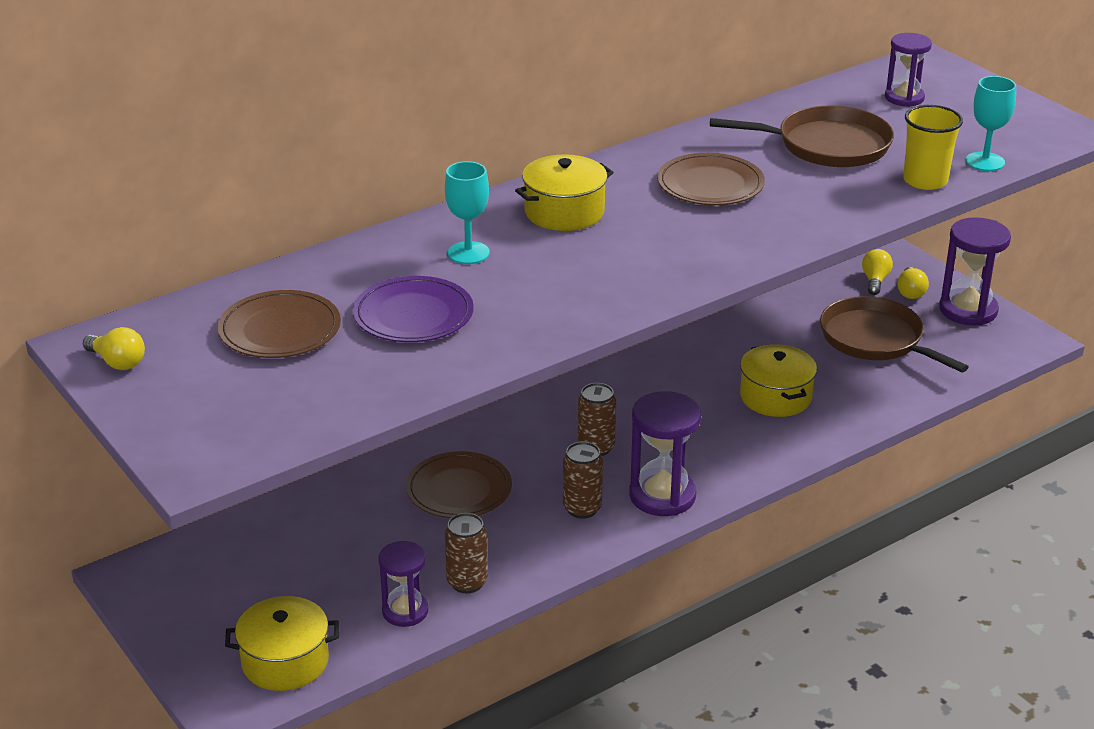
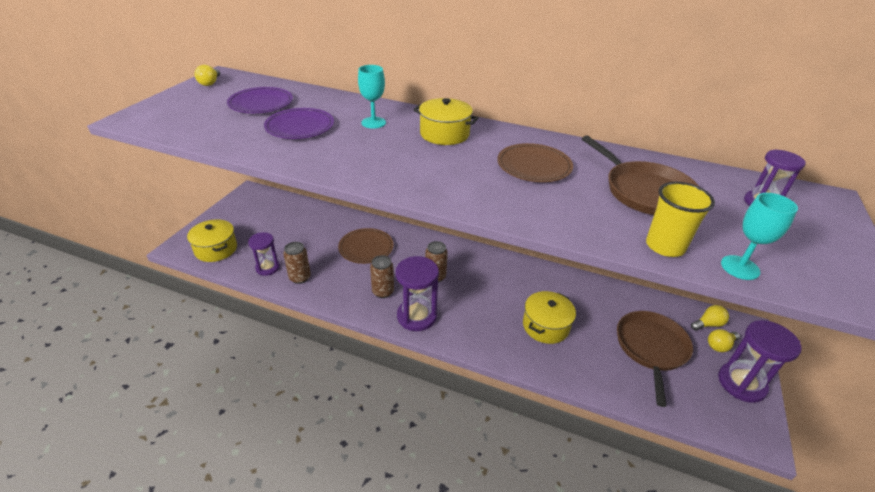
camera: 55 degrees right, 5 degrees up
brown plate [218,290,341,358] -> purple plate [227,87,293,113]

